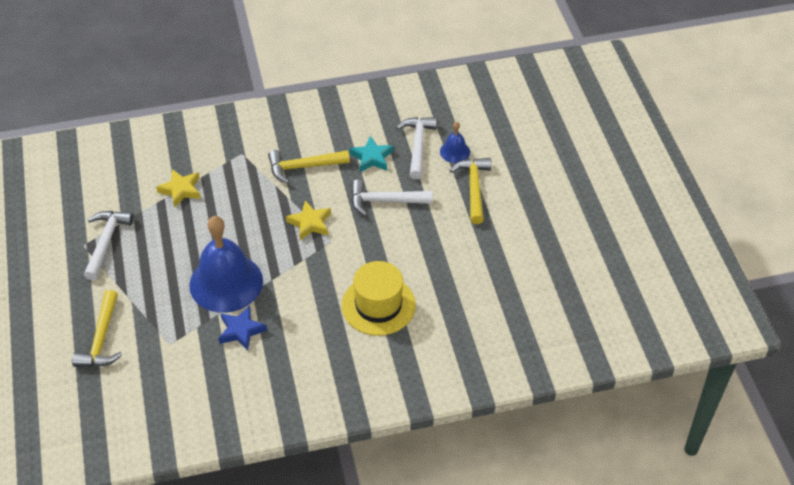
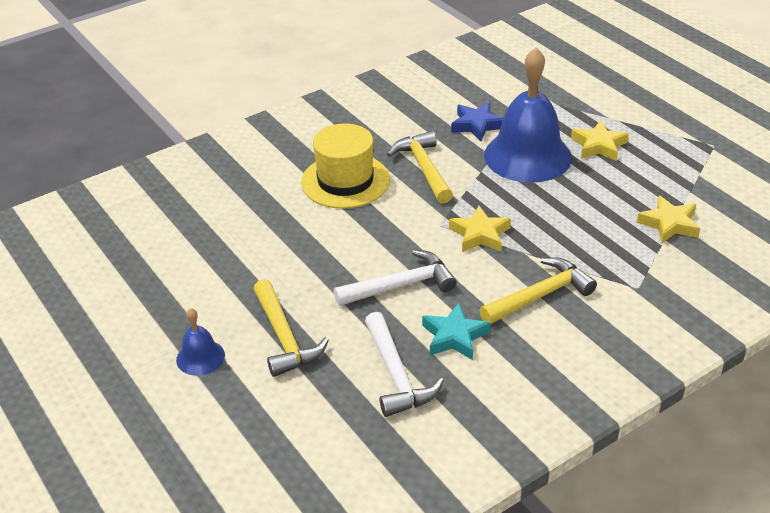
camera: 160 degrees right, 10 degrees down
yellow hammer [72,290,123,367] -> yellow hammer moved to [387,131,453,204]
white hammer [84,211,134,280] -> none
blue bell [440,122,470,163] -> blue bell moved to [176,308,225,376]
none -> yellow star [571,120,629,161]

